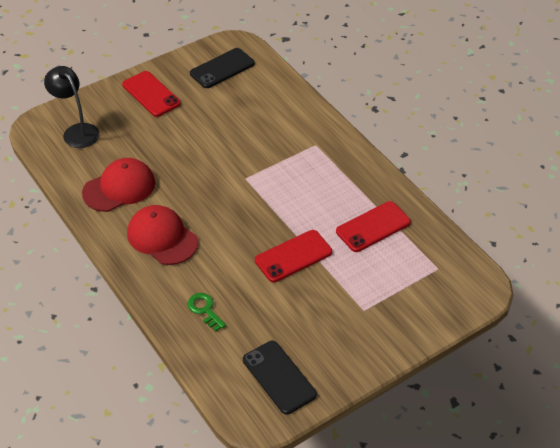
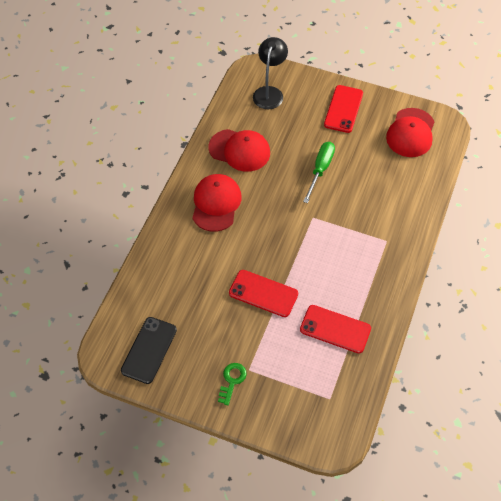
camera: 55 degrees right, 10 degrees up
green key [188,293,226,332] -> green key moved to [218,363,247,405]
black phone [190,48,255,88] -> red cap [386,108,435,157]
none -> green screwdriver [303,142,335,203]

